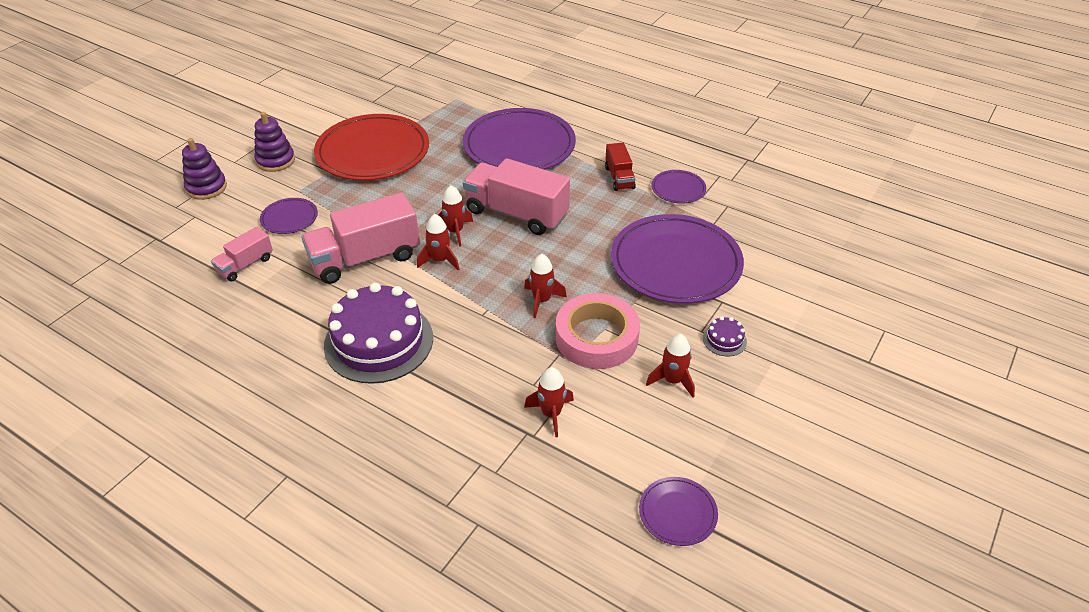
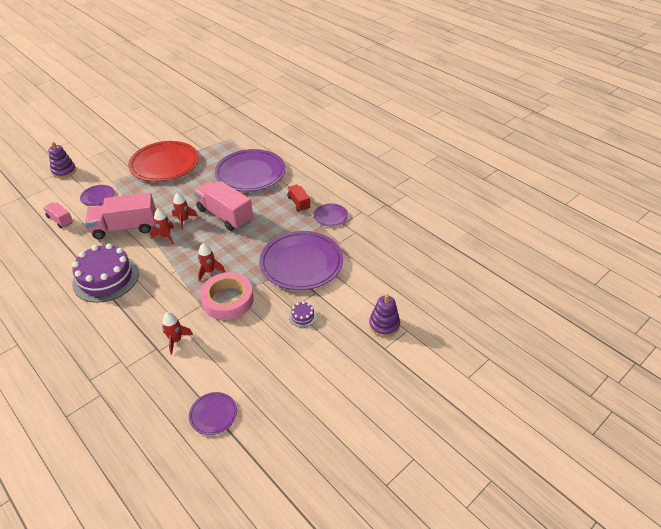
camera: 15 degrees right, 0 degrees up
pink truck [211,227,273,282] -> pink truck turned 75 degrees clockwise [43,202,73,228]
purple stacking toy [254,112,295,172] -> purple stacking toy moved to [369,294,400,337]
red truck [605,142,636,191] -> red truck turned 150 degrees clockwise [287,184,310,212]
red rocket [646,334,695,398] -> none

